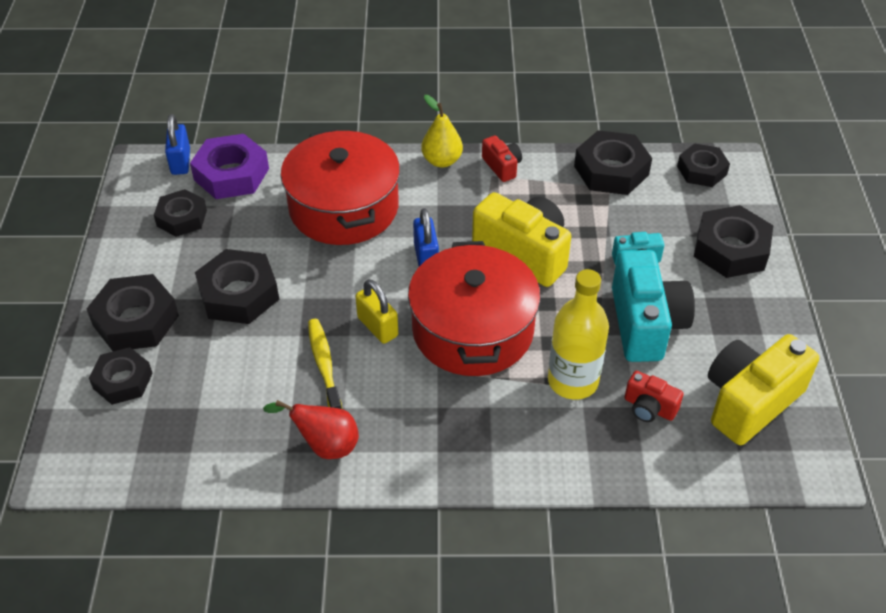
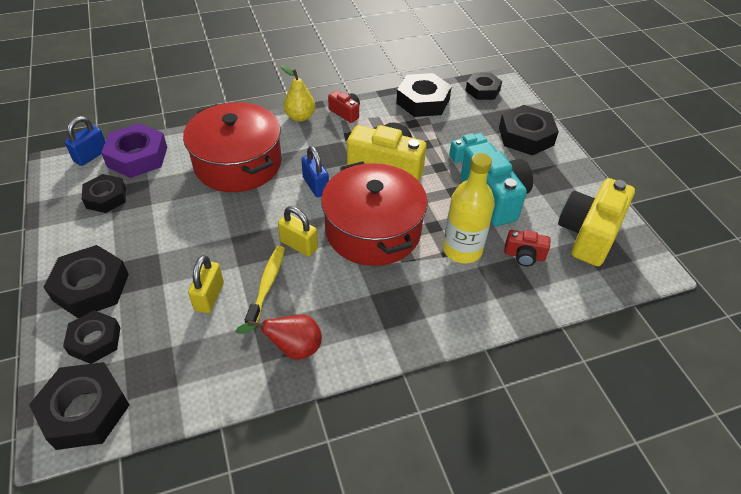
camera: 20 degrees left, 0 degrees up
blue padlock [165,114,190,175] -> blue padlock turned 60 degrees clockwise [65,116,105,166]
black nut [195,249,279,324] -> black nut moved to [29,362,130,450]
yellow toothbrush [308,319,342,409] -> yellow toothbrush turned 45 degrees clockwise [245,246,285,323]
none -> yellow padlock [188,255,224,313]

